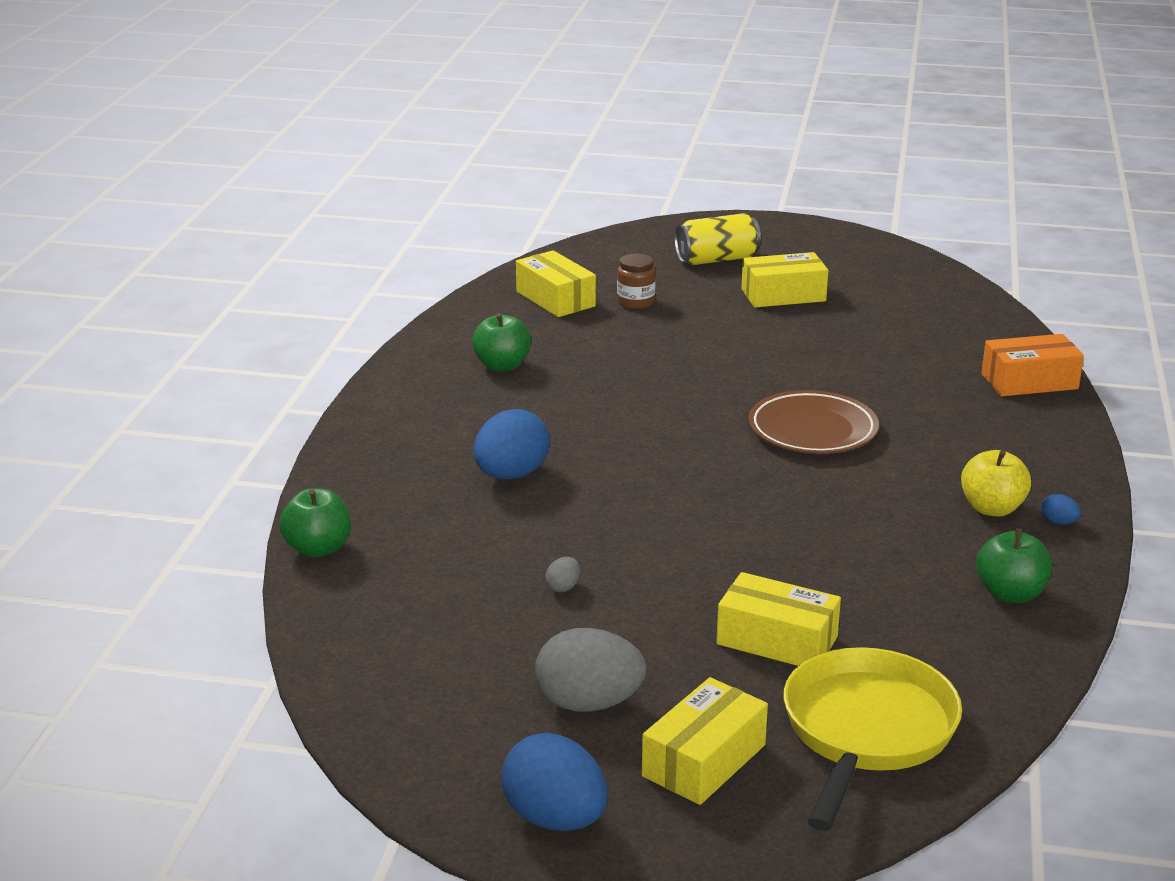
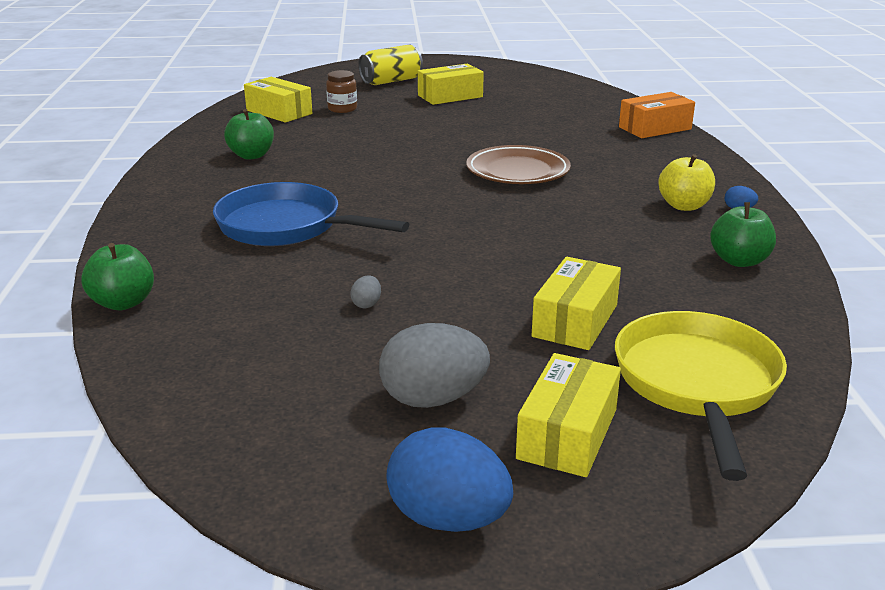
camera: 15 degrees left, 0 degrees up
blue egg [473,409,550,479] -> blue pan [213,182,409,246]
yellow box [716,572,841,666] -> yellow box turned 75 degrees counterclockwise [532,257,621,350]

